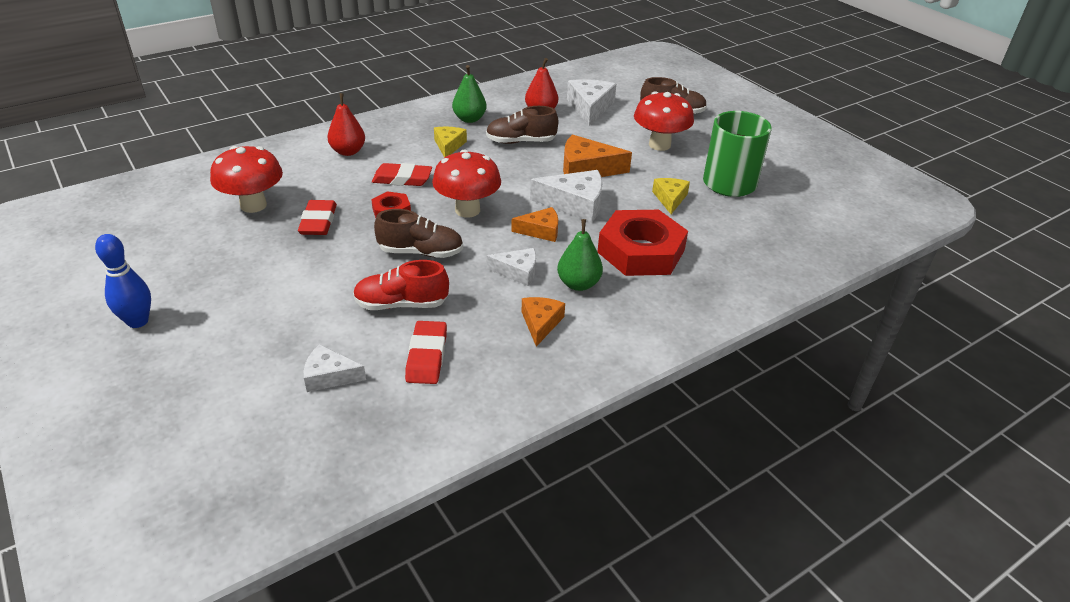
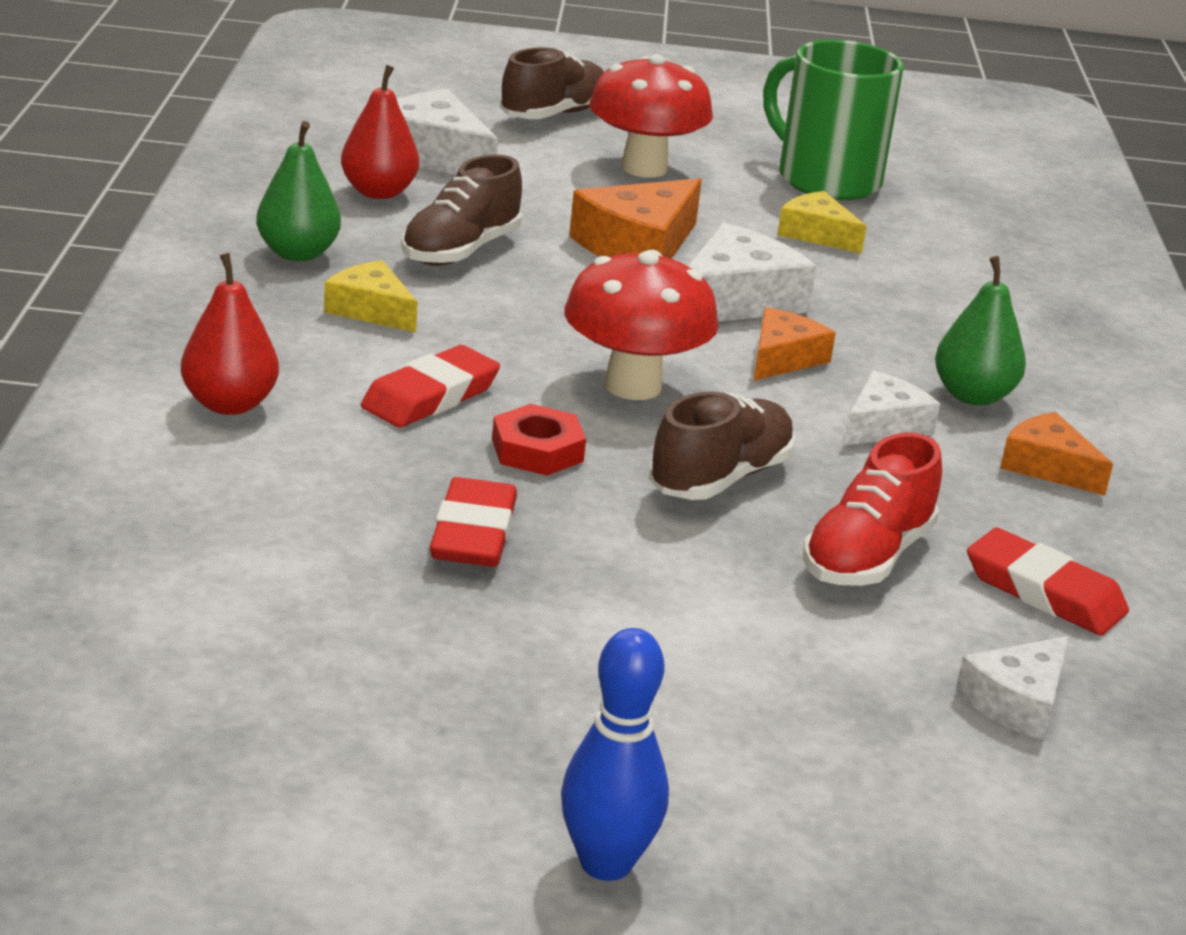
camera: 55 degrees left, 10 degrees down
red mushroom [210,146,283,213] -> none
red eraser [298,200,337,235] -> red eraser turned 60 degrees clockwise [430,477,517,567]
red nut [598,210,688,276] -> none

